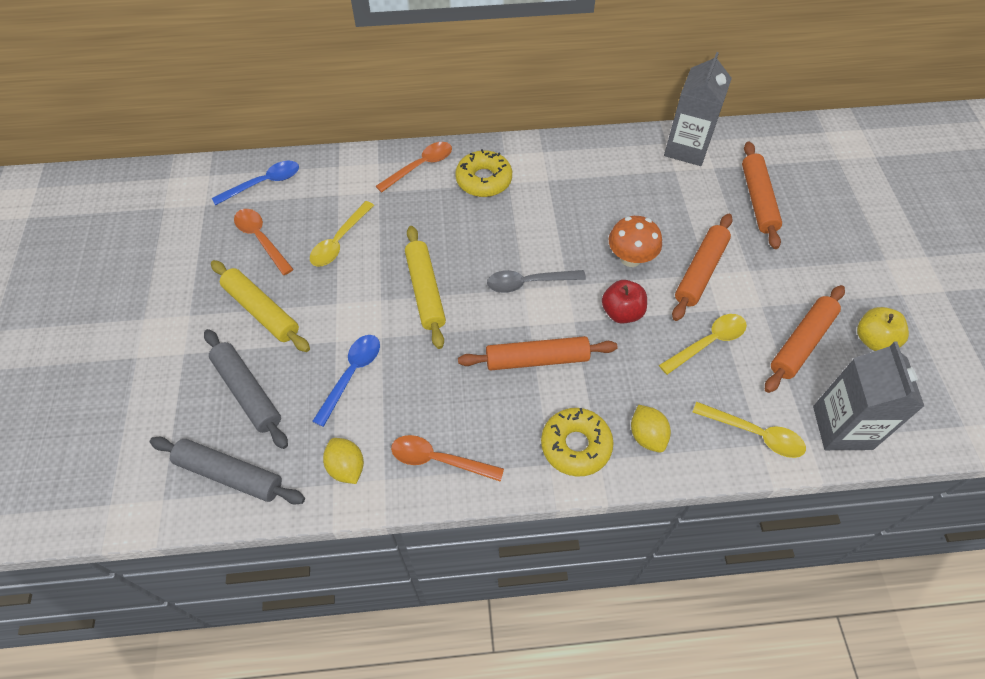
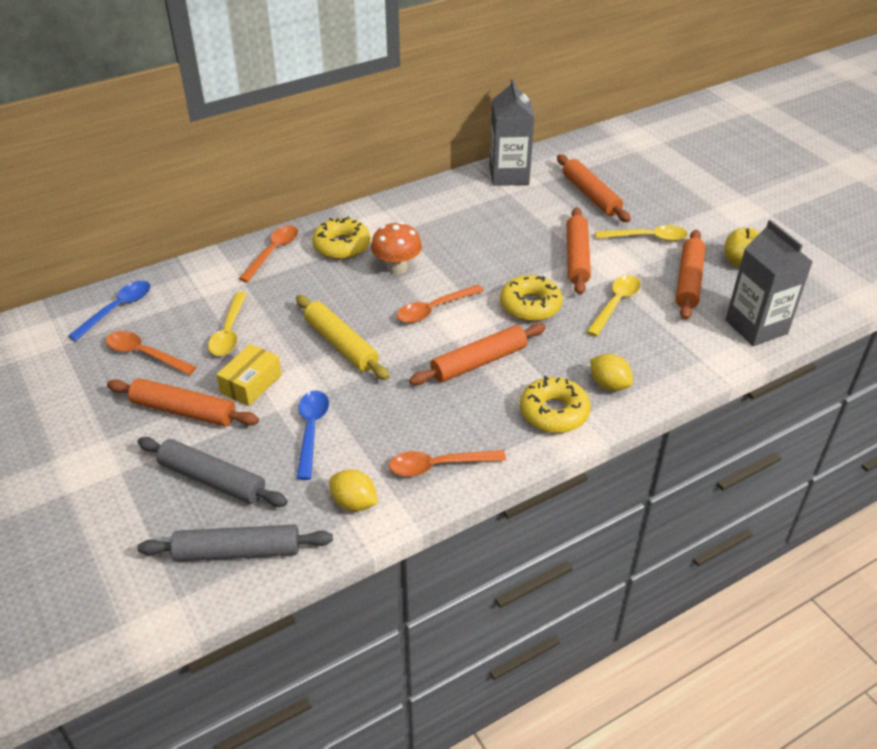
camera: 25 degrees left, 15 degrees down
yellow rolling pin [211,260,310,352] -> orange rolling pin [107,378,259,426]
grey spoon [487,270,586,293] -> orange spoon [397,285,484,323]
red apple [602,280,647,324] -> yellow donut [500,275,563,321]
orange mushroom [609,216,662,267] -> orange mushroom moved to [371,222,422,274]
yellow spoon [693,402,806,458] -> yellow spoon moved to [595,225,688,241]
none -> yellow box [216,344,282,406]

